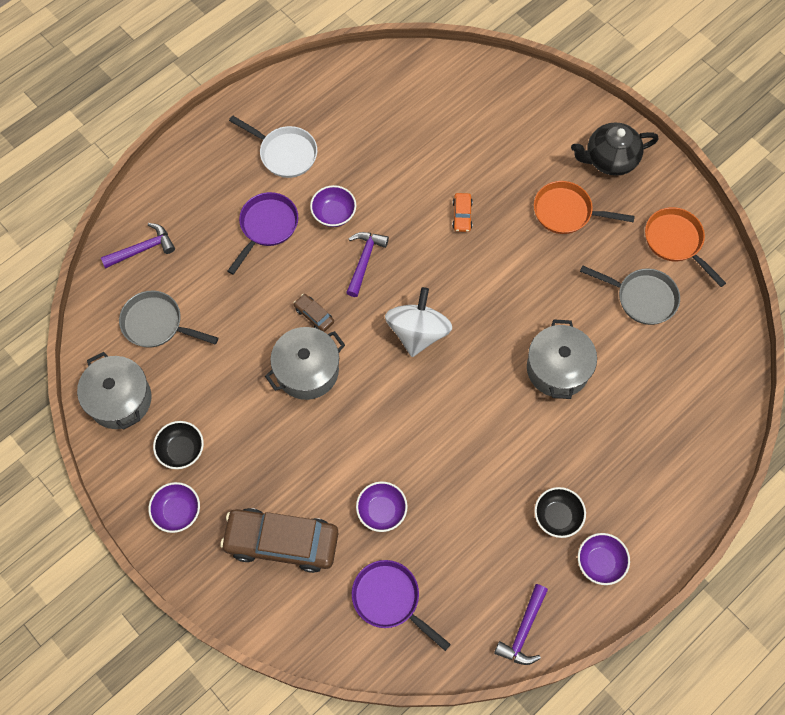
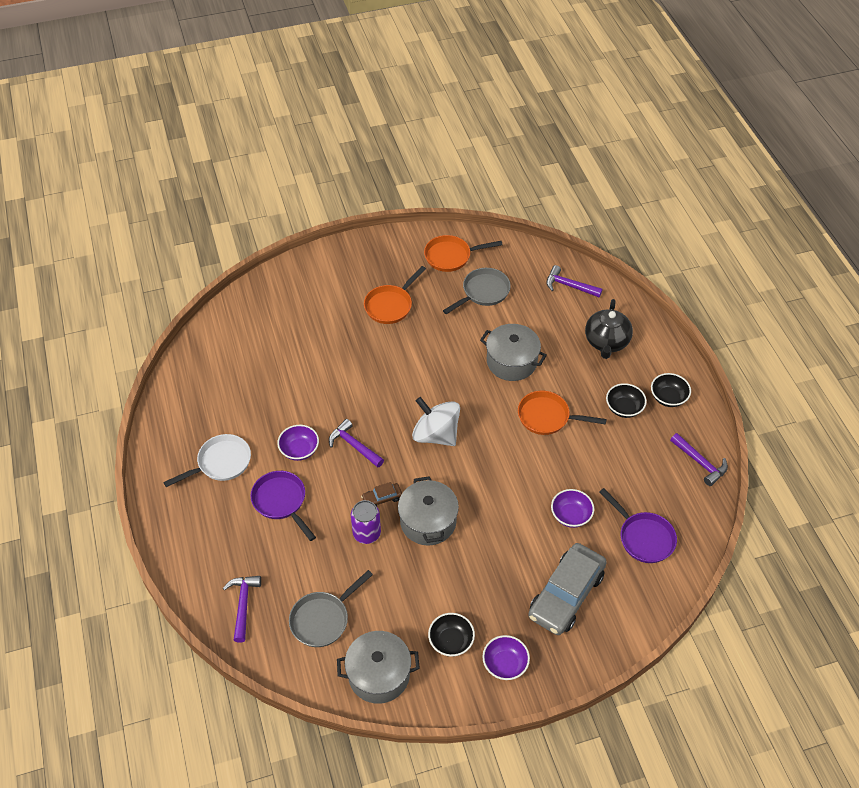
camera: 65 degrees left, 15 degrees down
brown car [220,508,338,573] -> grey car [528,543,607,635]
purple pan [352,560,451,651] -> purple pan turned 105 degrees counterclockwise [600,488,677,563]
orange car [452,193,473,232] -> none
black teapot [571,123,659,176] -> black teapot moved to [585,299,633,359]
purple bowl [578,533,630,585] -> black bowl [651,373,691,407]
none -> purple can [351,500,381,544]
none -> orange pan [518,391,606,435]
none -> purple hammer [546,265,603,297]

